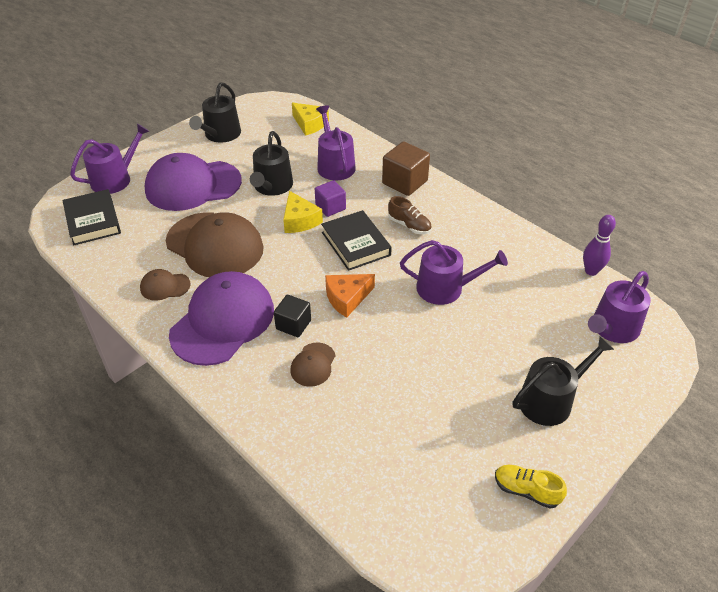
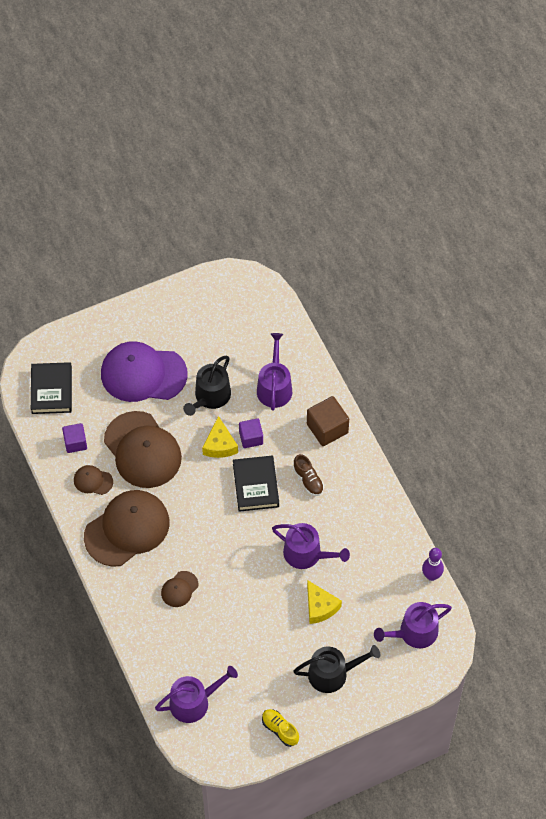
camera: 20 degrees right, 15 degrees up
purple watering can [70,123,150,194] -> purple watering can moved to [155,666,238,723]
purple cap [169,271,274,366] -> brown cap [84,490,169,567]
black watering can [189,82,241,142] -> none
black cube [274,295,311,337] -> none
yellow cheese [292,103,329,136] -> yellow cheese moved to [307,580,342,624]
orange cheese [325,274,375,318] -> none
none -> purple cube [62,423,87,453]

